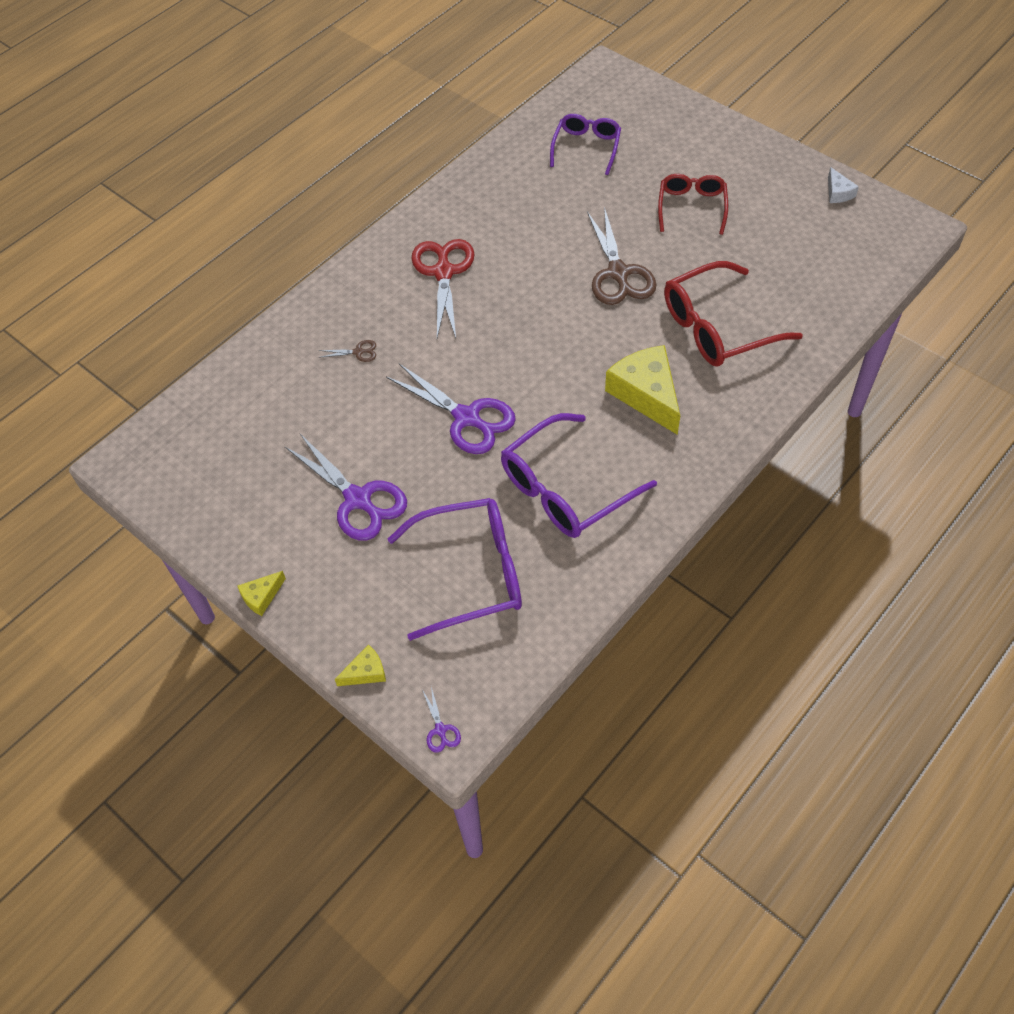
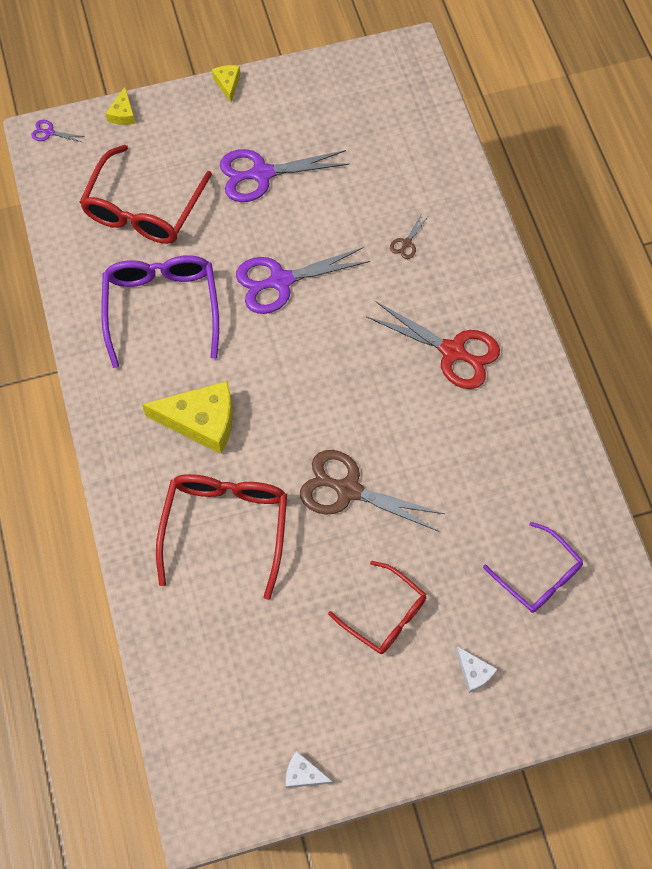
camera: 120 degrees right, 10 degrees up
purple glasses [388,498,522,641] -> red glasses [80,145,212,244]
none -> white cheese [455,646,497,693]

